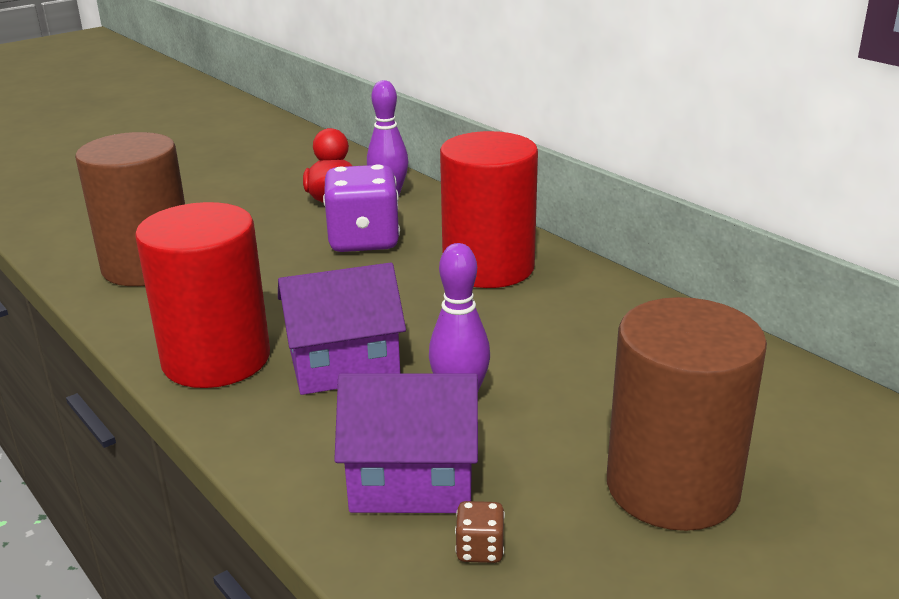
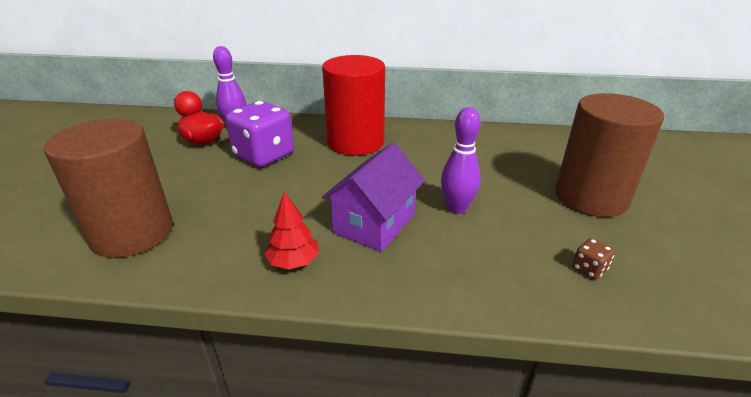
camera: 45 degrees left, 5 degrees up
red cylinder [135,202,270,388] -> red tree [265,192,319,270]
purple house [334,373,478,513] -> none

